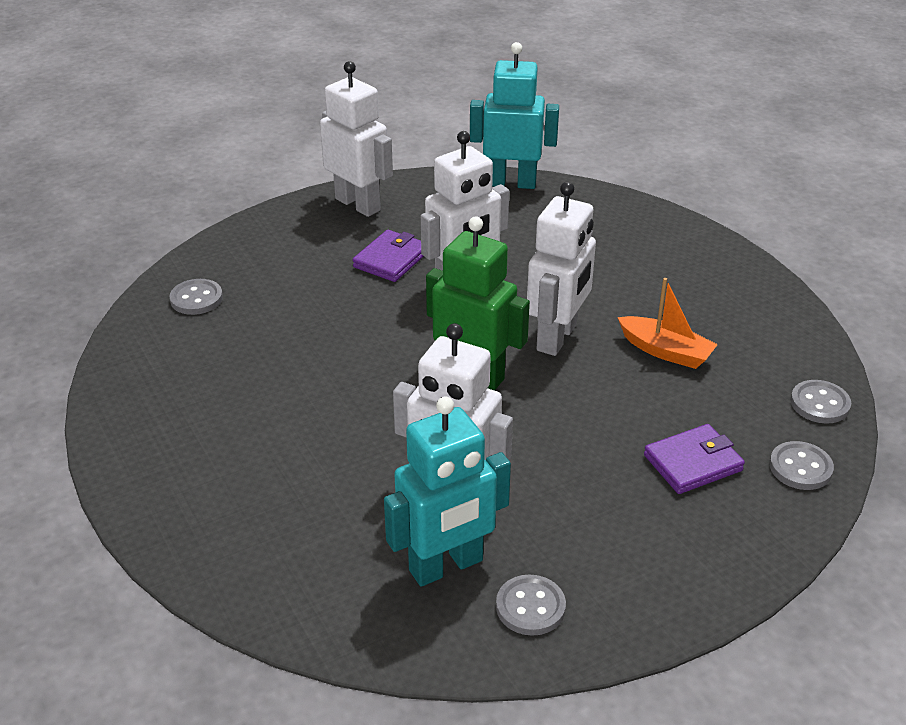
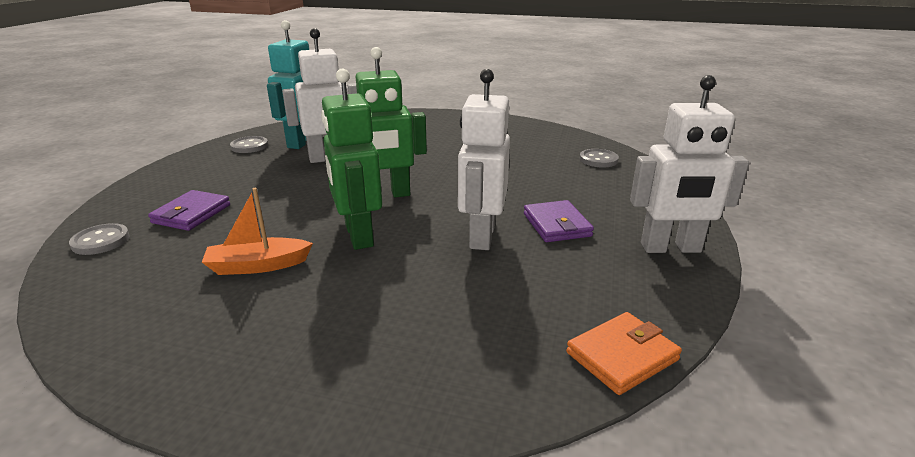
camera: 135 degrees right, 10 degrees down
turquoise robot [470,42,559,189] -> orange wallet [566,312,682,395]
white robot [527,182,596,356] -> green robot [321,69,382,250]
grey button [791,380,851,424] -> none

